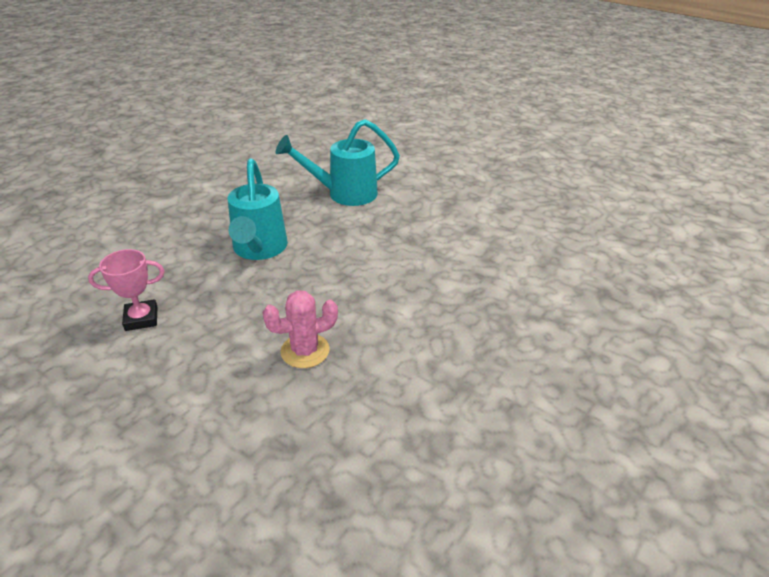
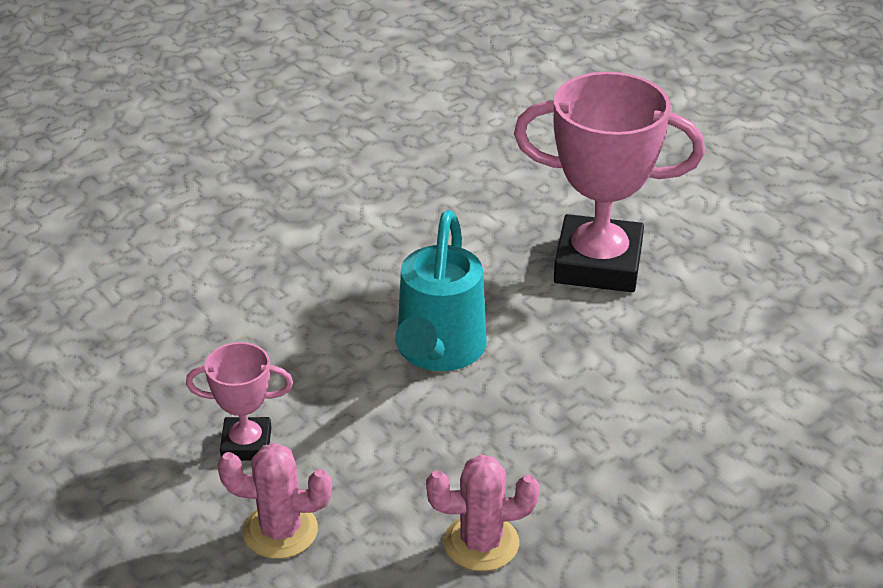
camera: 15 degrees right, 0 degrees up
turquoise watering can [276,119,400,206] -> pink trophy [514,72,705,292]
none -> pink cactus [217,443,332,559]

